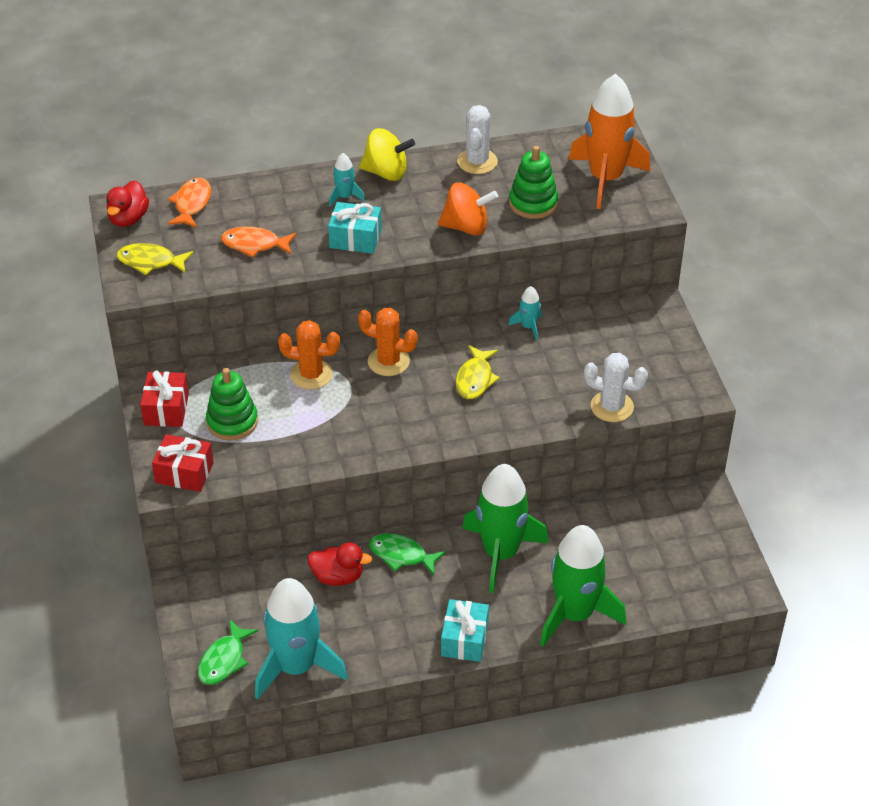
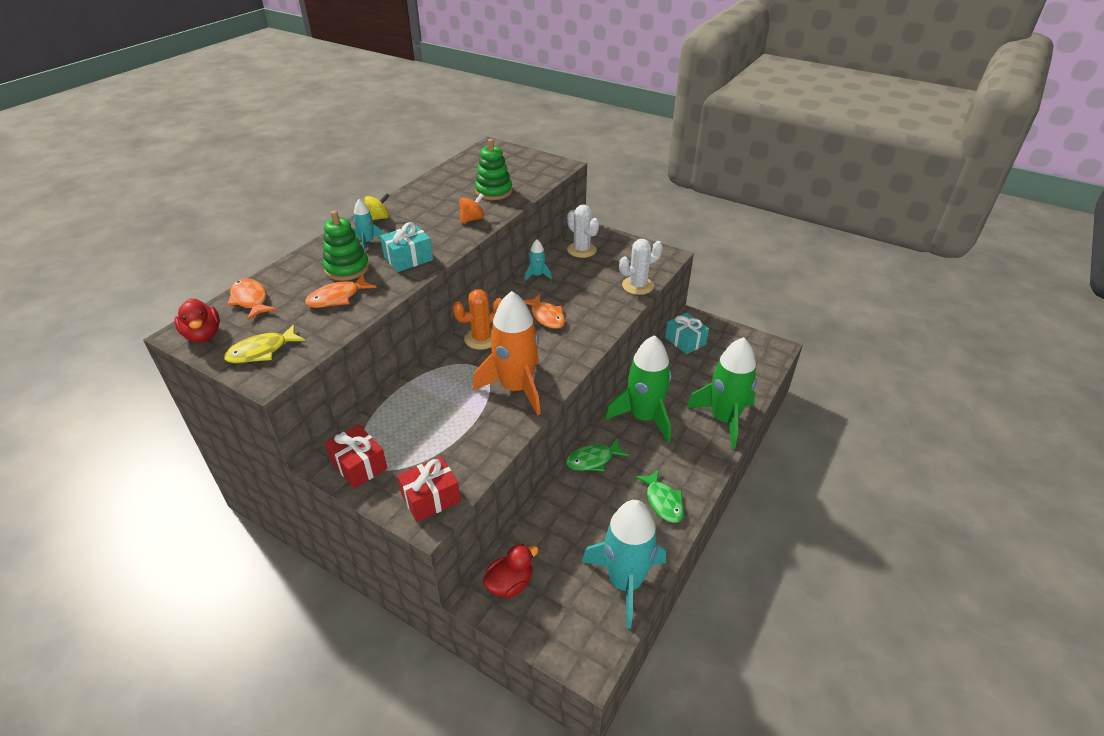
camera: 45 degrees left, 5 degrees down
green fish [198,619,258,685] -> green fish moved to [635,469,684,523]
green stacking toy [206,368,258,440] -> green stacking toy moved to [323,211,369,281]
orange cactus [278,320,340,389] -> none
red duck [308,542,372,586] -> red duck moved to [483,544,539,598]
yellow spinning top [359,128,415,181] -> yellow spinning top [364,193,390,220], size x0.64
orange spinning top [438,183,498,235] -> orange spinning top [459,193,484,224], size x0.64
turquoise gift [441,599,489,662] -> turquoise gift moved to [665,313,709,354]
yellow fish [456,345,500,399] -> orange fish [523,294,565,329]
white cactus [457,105,498,174] -> white cactus moved to [567,205,599,258]
orange rocket [569,74,650,209] -> orange rocket moved to [473,291,541,416]

